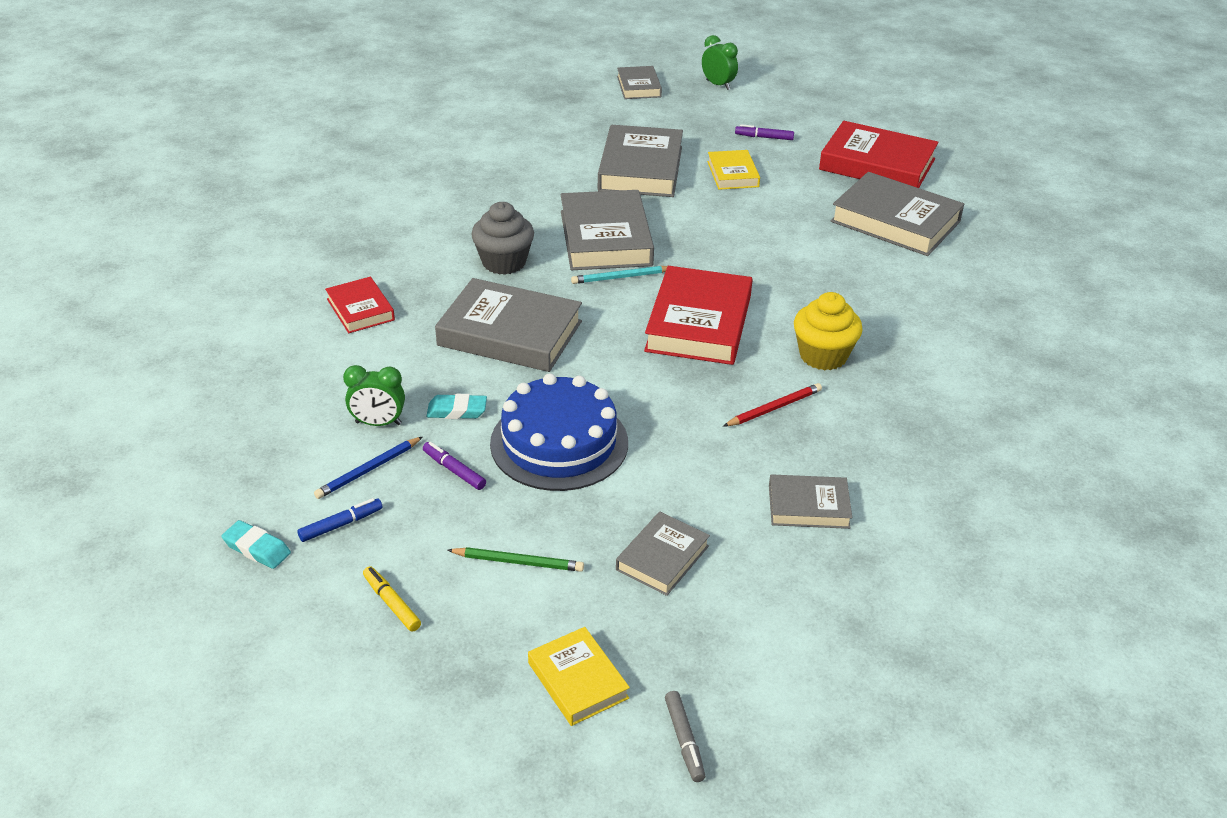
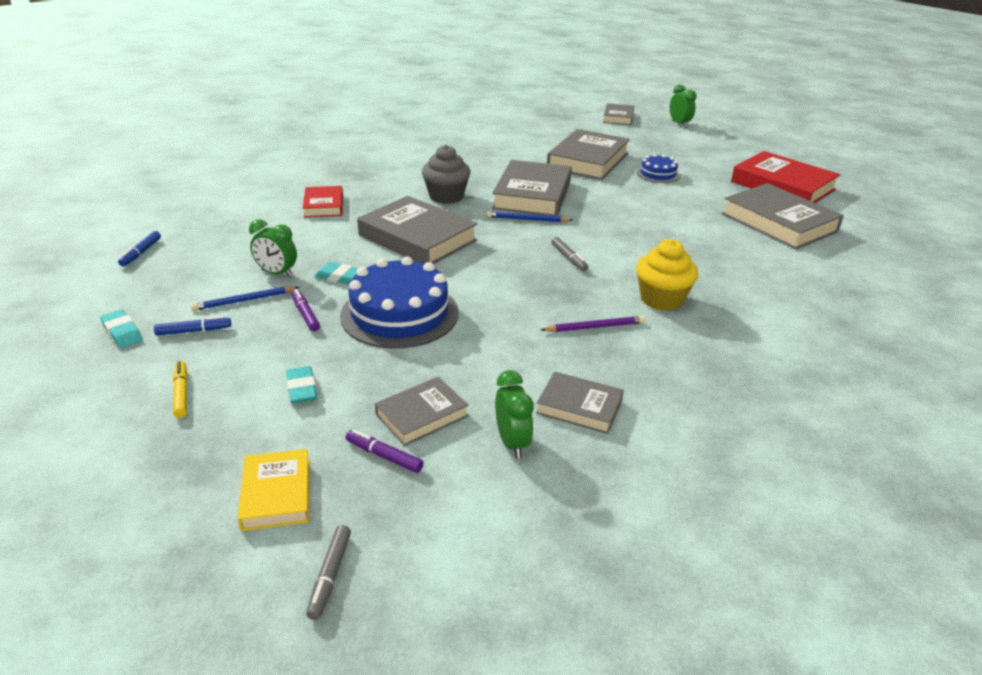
camera: 20 degrees right, 5 degrees down
green pencil [447,547,584,572] -> turquoise eraser [286,366,317,404]
turquoise pencil [571,266,667,284] -> blue pencil [487,211,572,222]
red book [644,266,753,365] -> grey marker [551,237,588,271]
yellow book [707,150,760,190] -> blue cake [636,154,680,183]
red pencil [724,383,822,426] -> purple pencil [540,316,645,332]
purple marker [735,124,794,140] -> purple marker moved to [346,430,424,473]
none -> blue marker [118,231,161,266]
none -> green clock [495,370,534,459]

